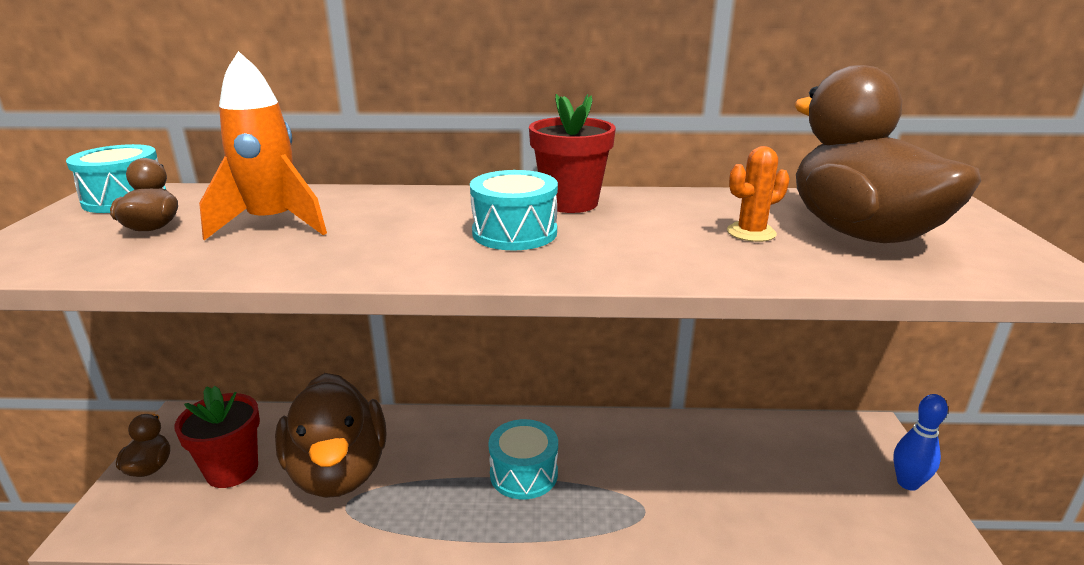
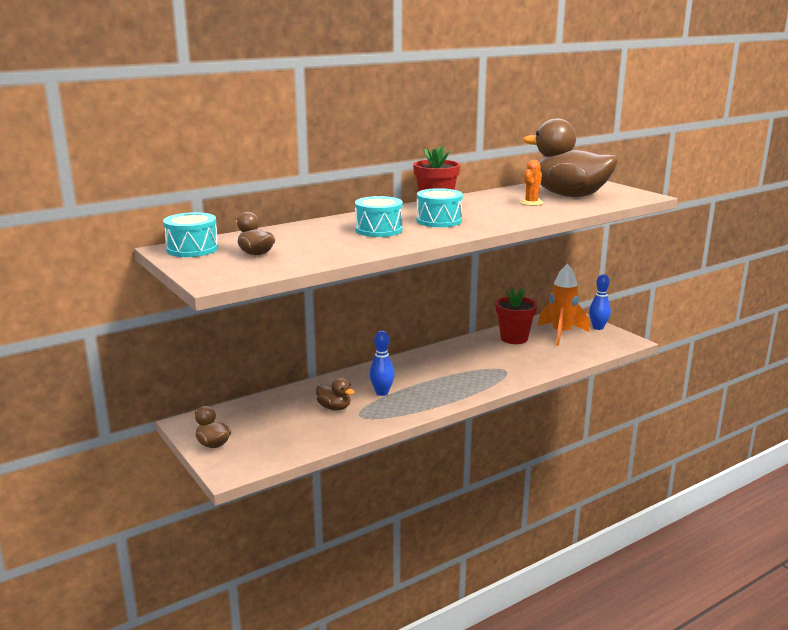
camera: 35 degrees left, 5 degrees down
red flower pot [174,386,260,488] -> red flower pot moved to [496,288,537,344]
orange rocket [199,51,327,240] -> orange rocket moved to [538,264,589,346]
brown duck [275,373,386,498] -> brown duck [316,378,354,411], size x0.43
turquoise drum [488,419,558,499] -> turquoise drum moved to [355,196,403,237]
none -> blue bowling pin [369,331,395,396]

